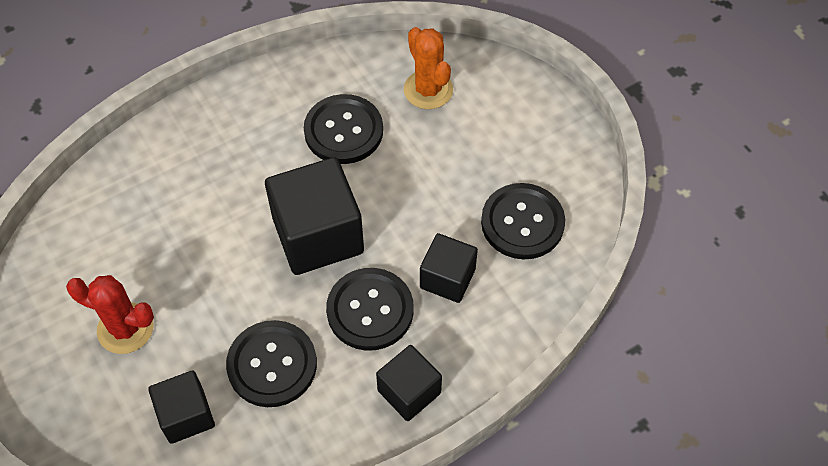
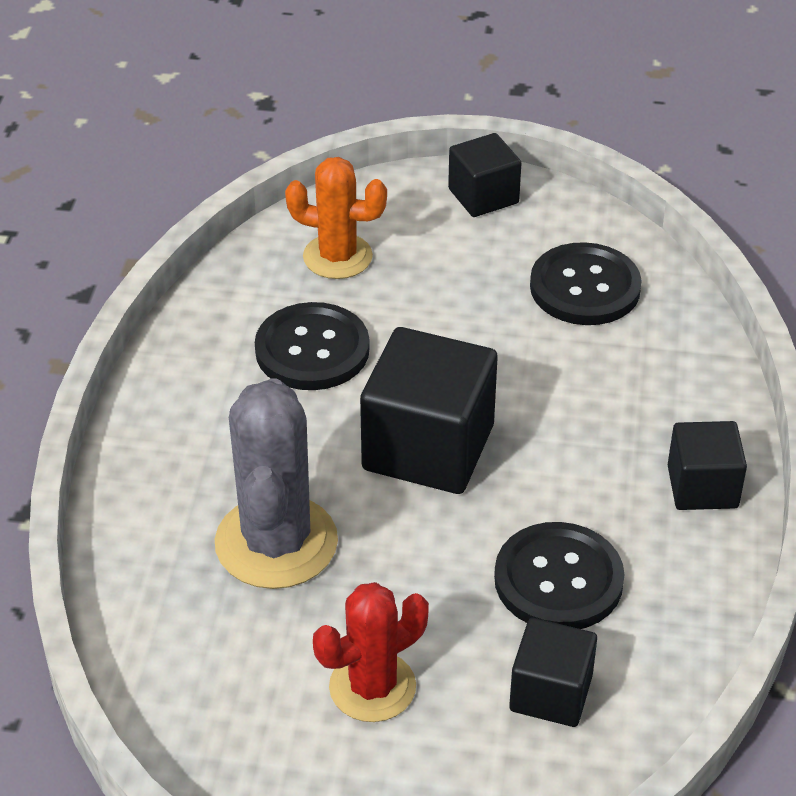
camera: 50 degrees left, 15 degrees down
black button [326,268,414,351] -> none
black cube [420,233,478,303] -> black cube moved to [448,133,521,217]
none -> grey cactus [215,379,338,589]

